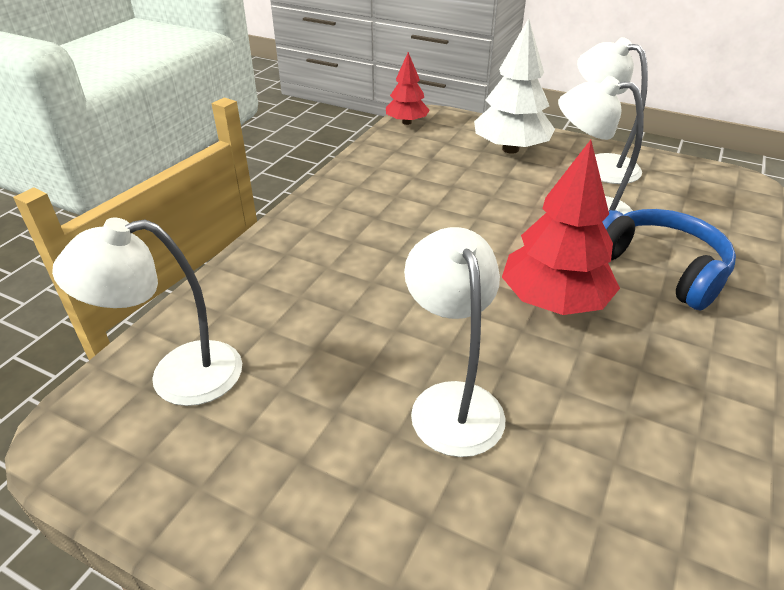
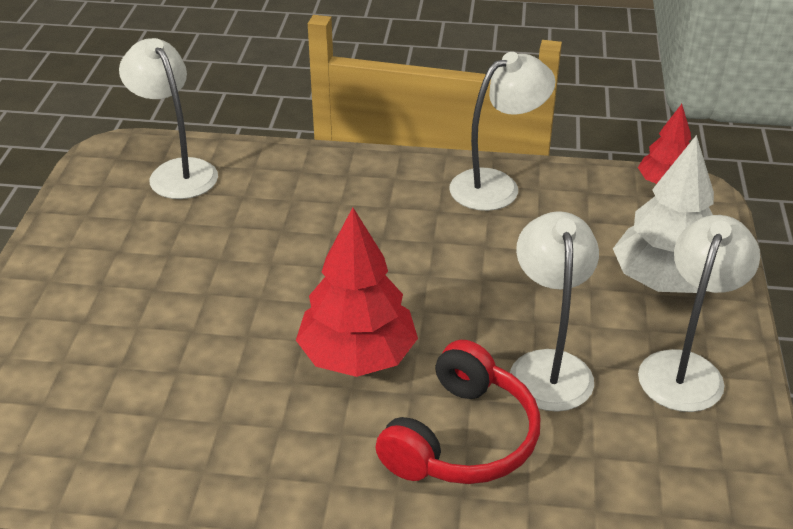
camera: 70 degrees right, 0 degrees up
white lamp [404,227,506,457] -> white lamp moved to [449,52,555,211]
blue headphones [602,209,736,310] -> red headphones [375,340,540,484]

